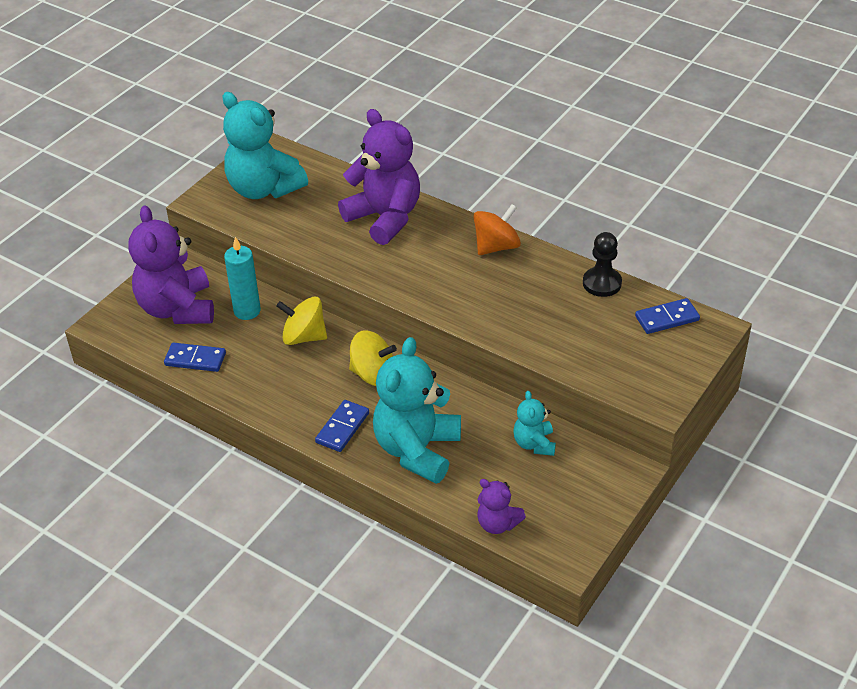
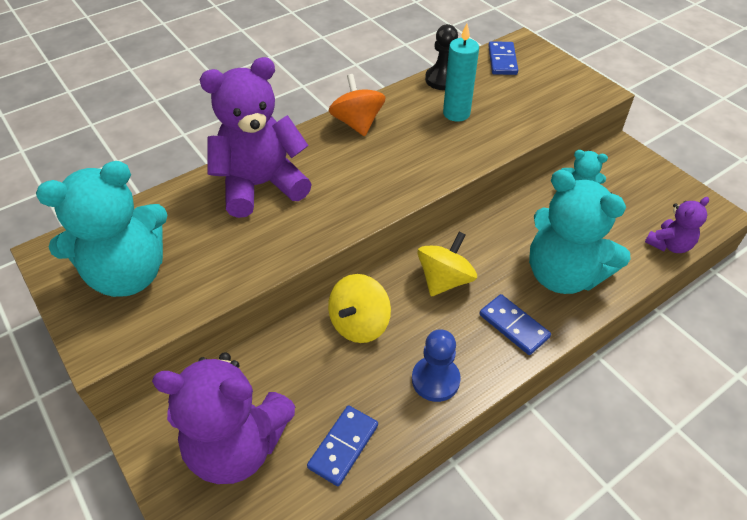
camera: 70 degrees left, 5 degrees up
turquoise candle [224,237,261,320] -> turquoise candle moved to [443,24,479,122]
none -> blue pawn [412,329,461,402]

